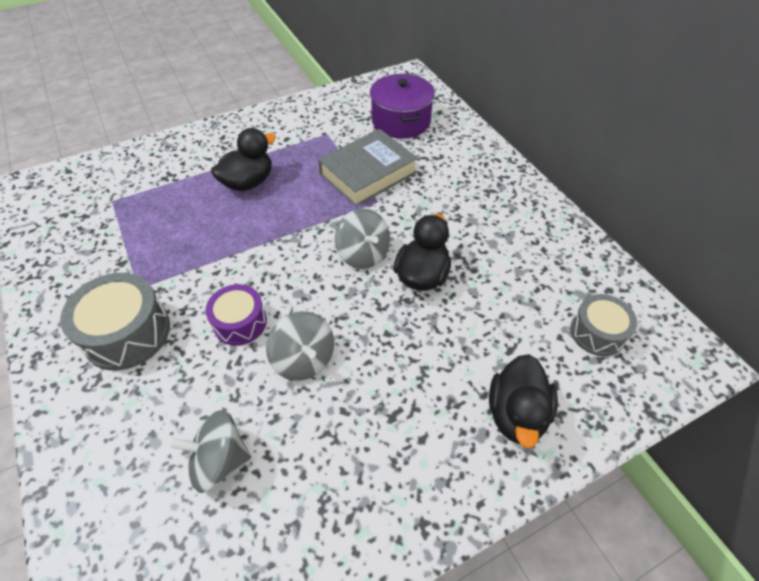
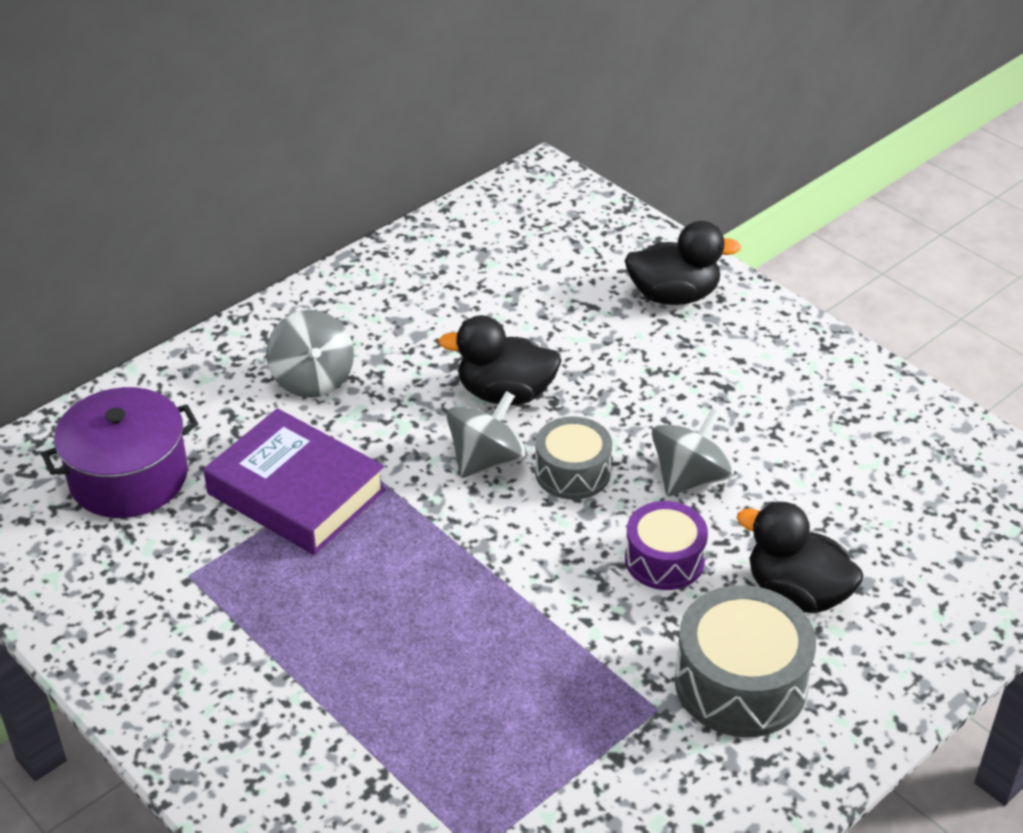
camera: 105 degrees left, 10 degrees down
grey spinning top [169,410,251,493] -> grey spinning top moved to [266,310,354,398]
black duck [211,128,276,191] -> black duck moved to [737,502,864,613]
grey book [318,129,418,207] -> purple book [203,408,386,555]
grey drum [570,294,637,356] -> grey drum moved to [535,416,612,500]

